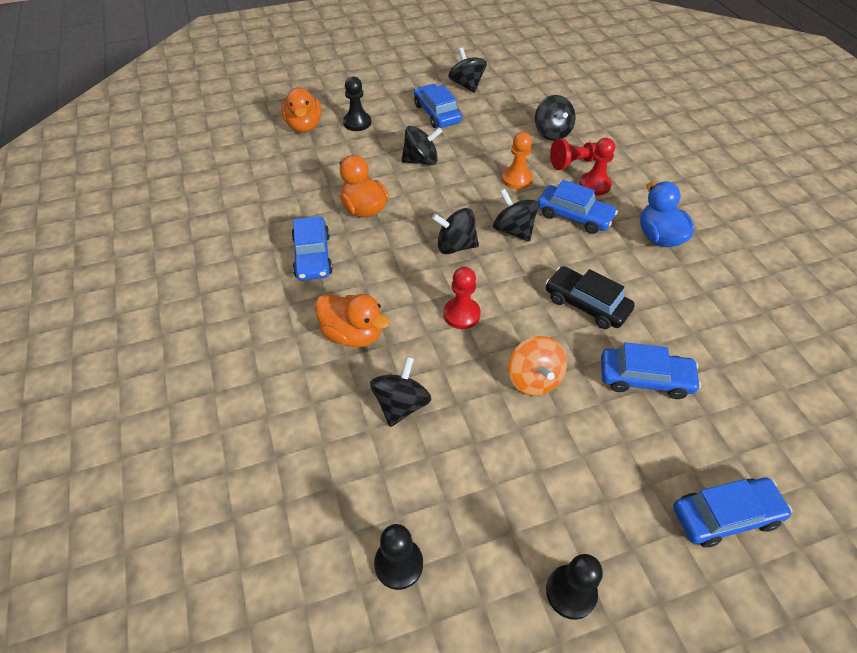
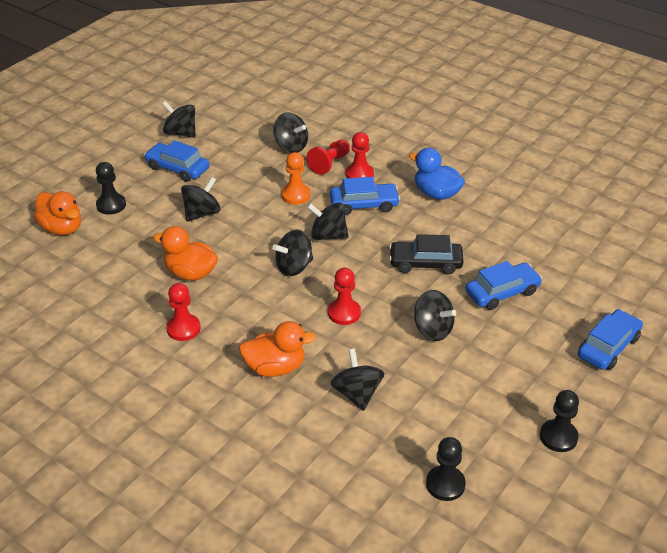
camera: 35 degrees left, 10 degrees down
blue car [291,216,333,281] -> red pawn [166,283,201,341]
orange spinning top [508,336,567,396] -> black spinning top [414,290,456,341]

